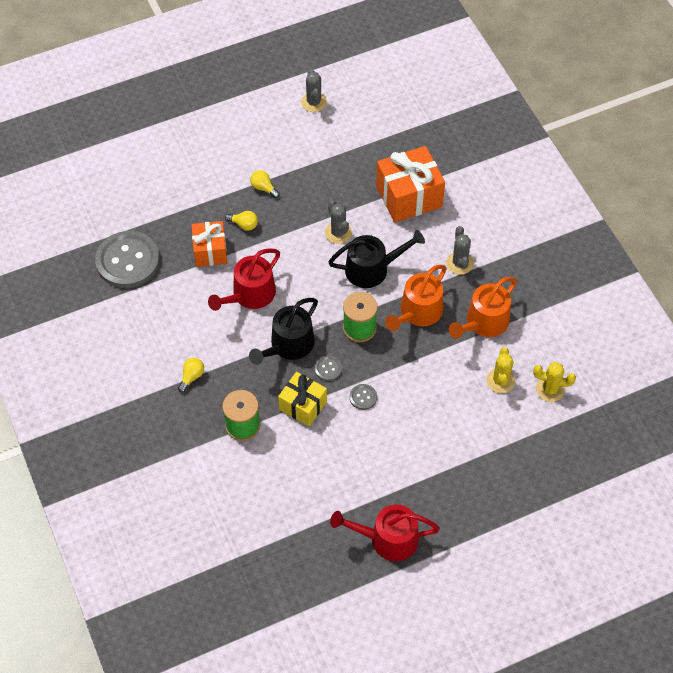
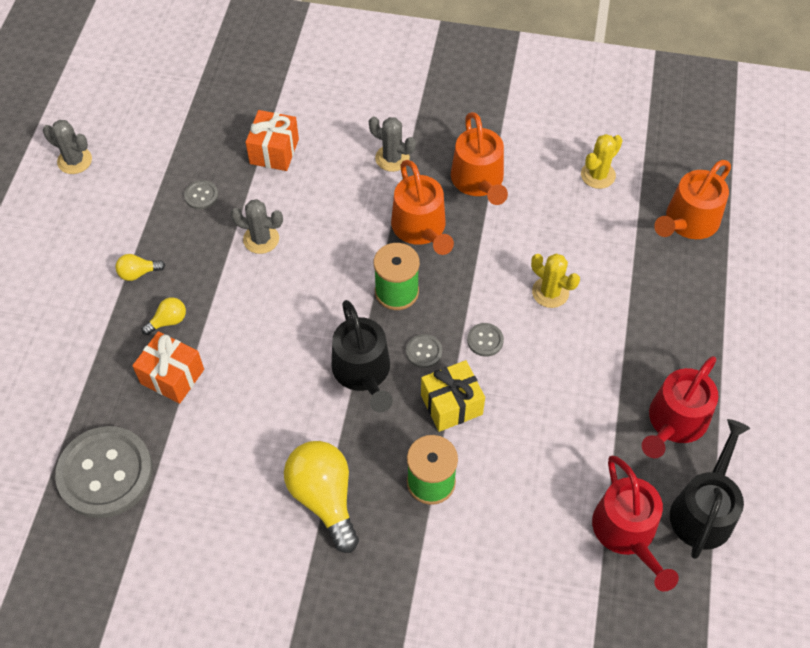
camera: 55 degrees left, 0 degrees up
yellow light bulb [178,358,204,393] -> yellow light bulb [284,441,359,553], size x2.12
red watering can [208,248,280,311] -> red watering can moved to [592,456,679,592]
black watering can [328,230,425,288] -> black watering can moved to [670,419,750,559]
orange gift [376,146,445,223] -> orange gift [246,110,299,171], size x0.63
yellow cactus [486,347,515,393] -> yellow cactus moved to [531,254,580,308]
none -> grey button [184,180,218,210]
none -> orange watering can [654,160,731,239]

